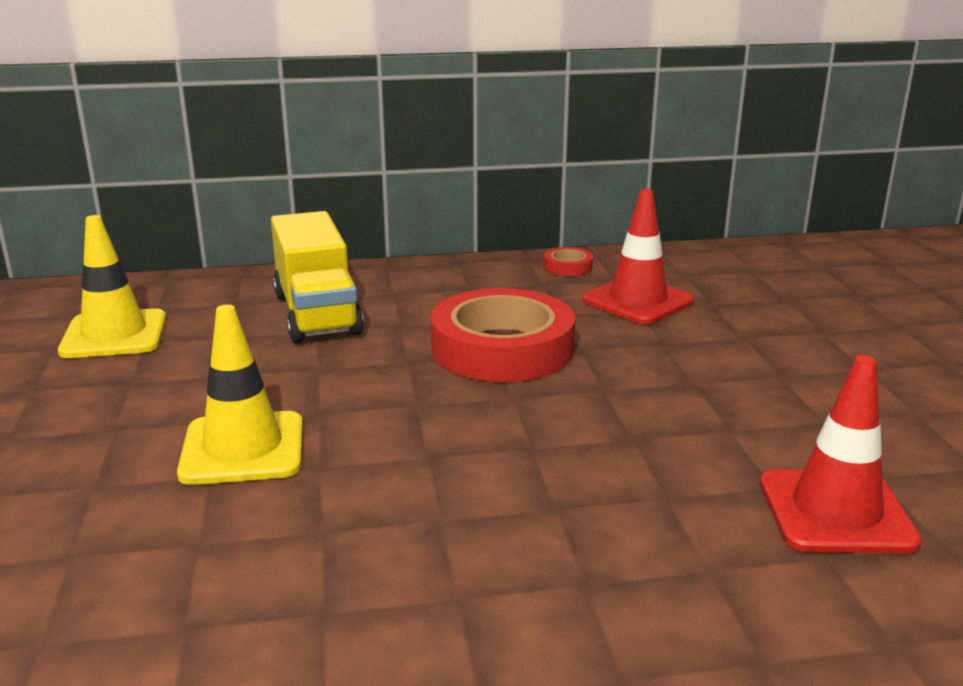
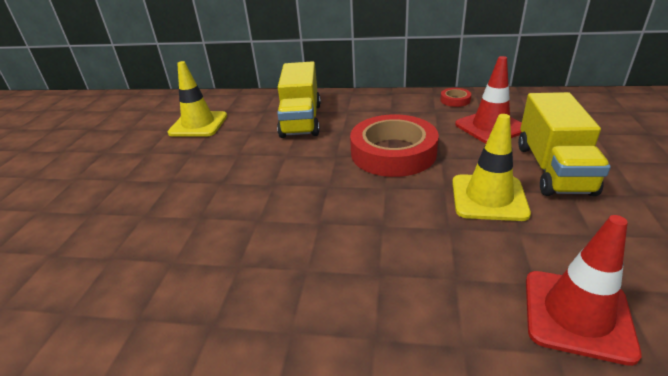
camera: 20 degrees right, 10 degrees up
yellow traffic cone [177,304,303,485] -> yellow traffic cone moved to [452,114,531,221]
none -> yellow truck [518,92,611,196]

